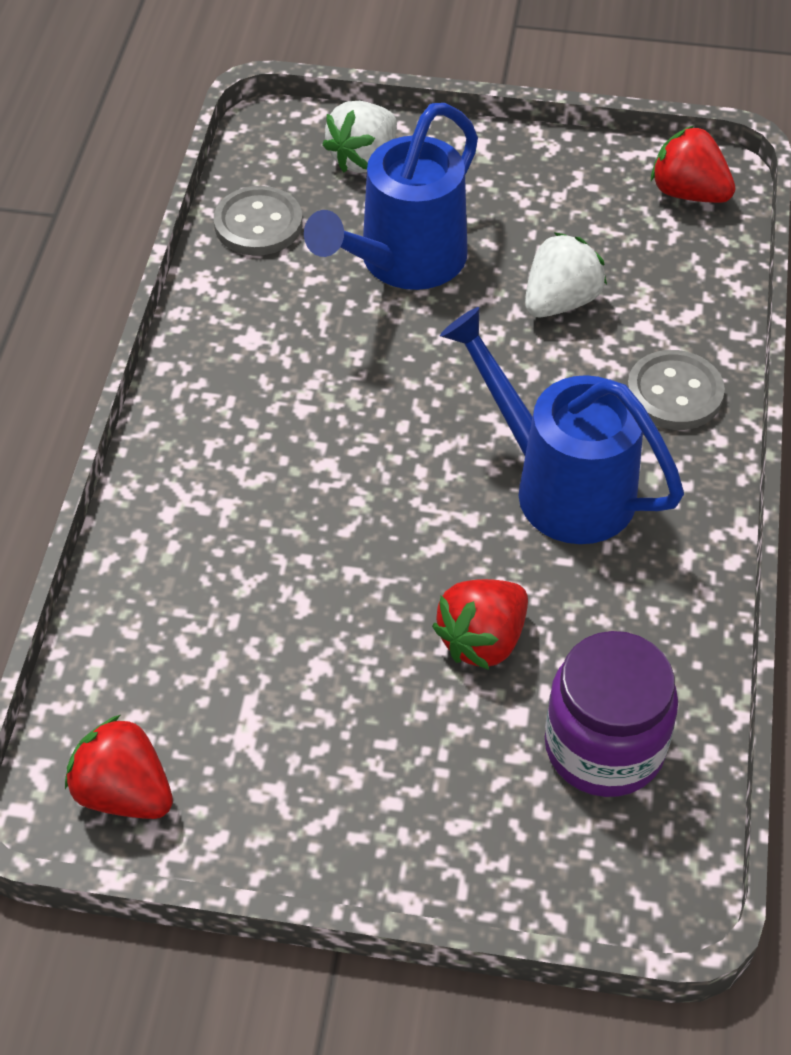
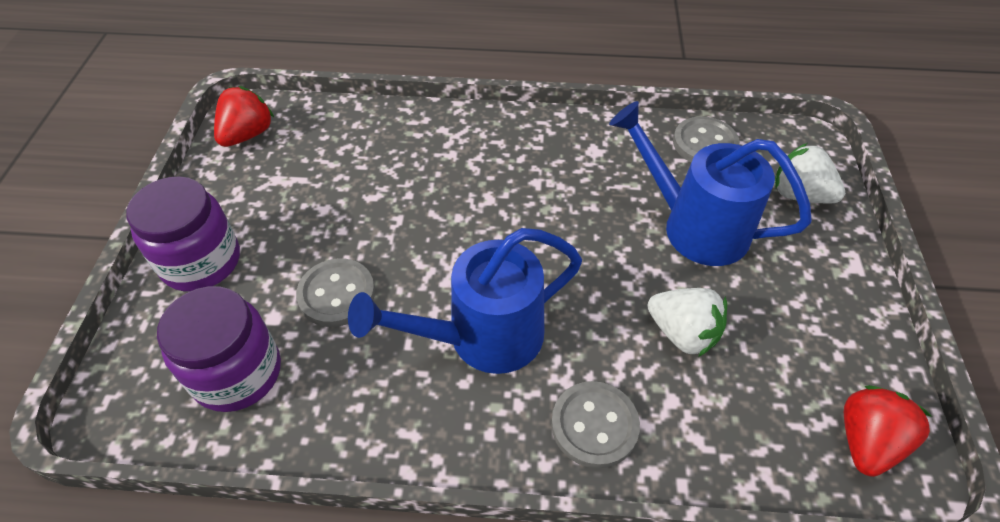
camera: 85 degrees right, 0 degrees up
red strawberry [432,579,528,670] -> grey button [296,258,375,327]
blue watering can [440,307,684,544] -> blue watering can turned 150 degrees counterclockwise [348,228,582,374]
none -> purple jar [126,176,240,292]

